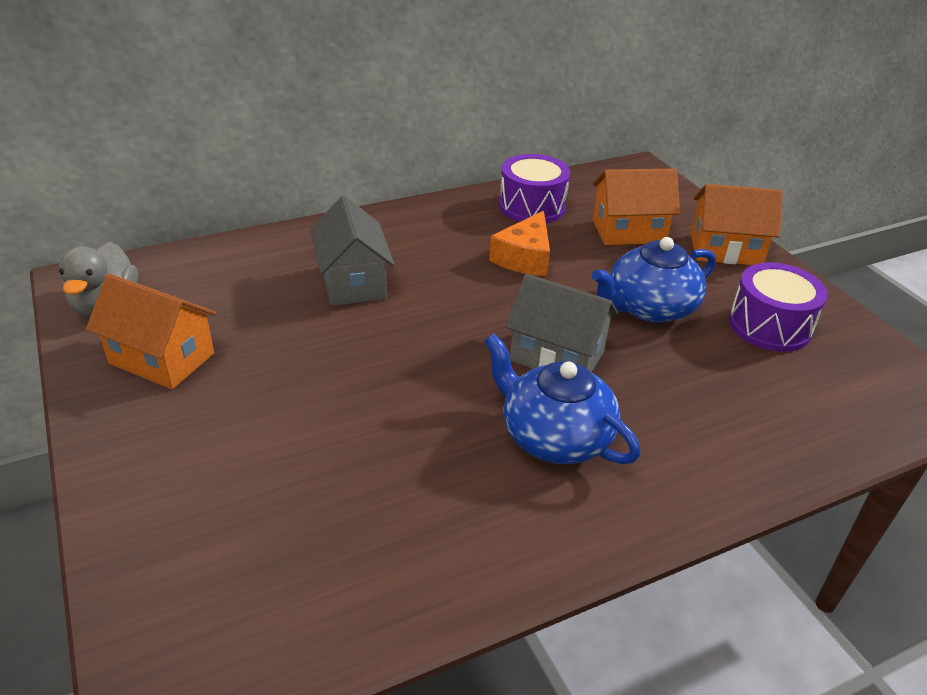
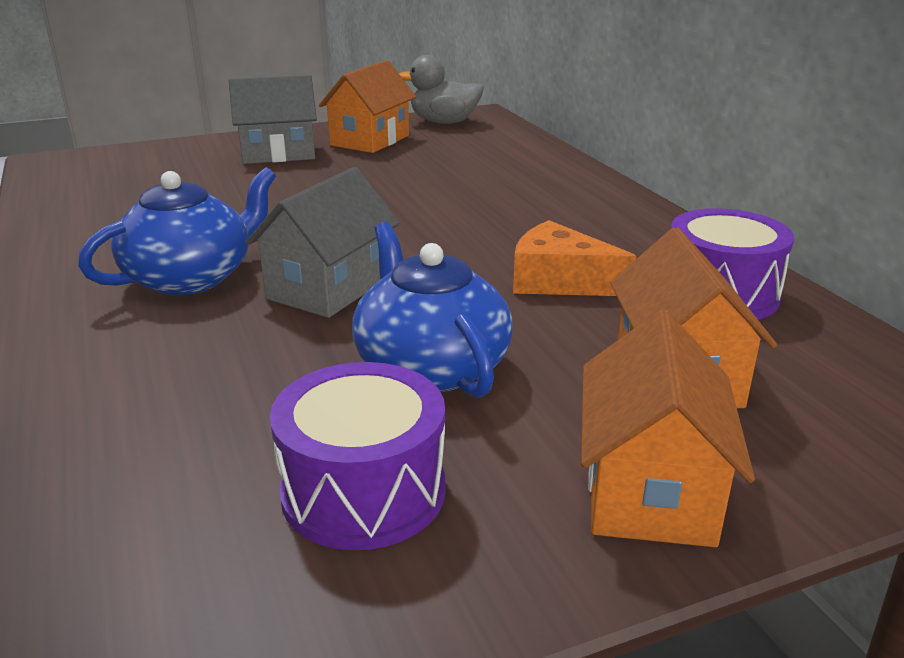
camera: 95 degrees right, 10 degrees down
grey house [310,196,395,306] -> grey house moved to [229,75,317,164]

